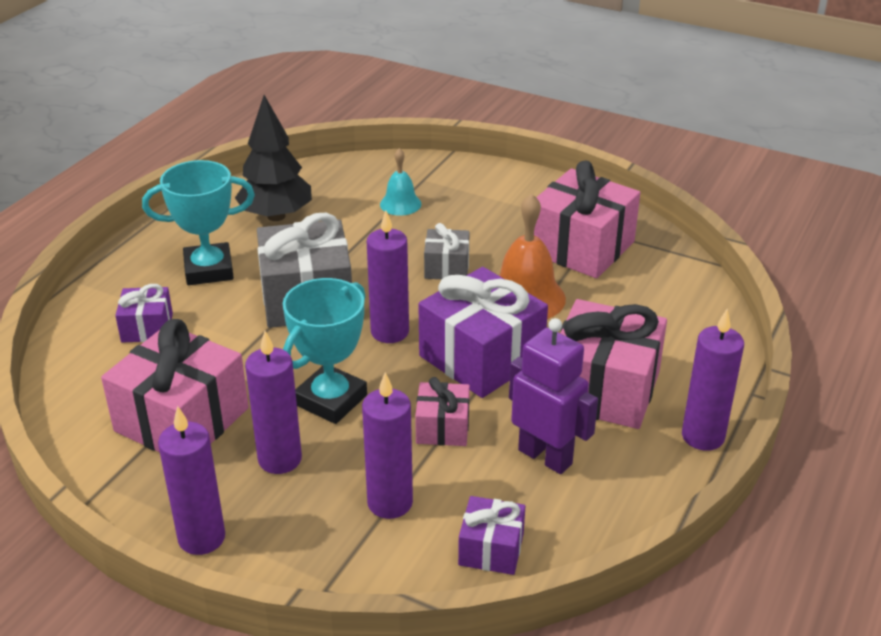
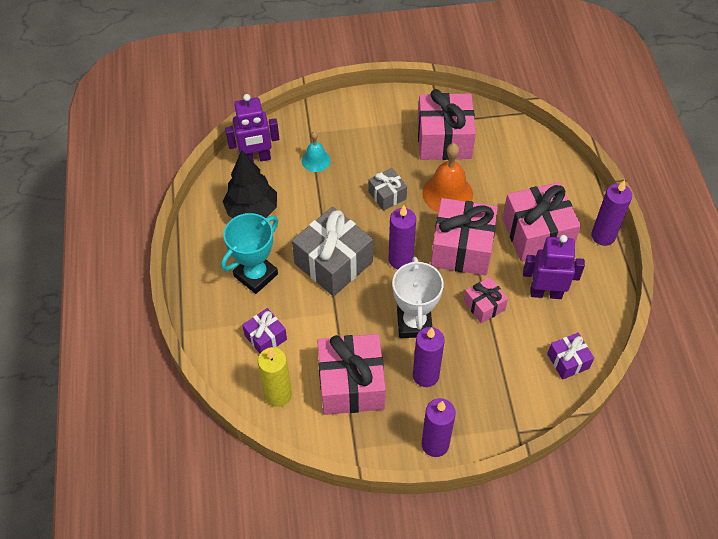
camera: 35 degrees left, 20 degrees up
turquoise trophy [283,278,367,424] -> white trophy [392,257,444,338]
purple candle [362,372,413,519] -> none
purple gift [418,267,548,398] -> pink gift [431,198,498,275]
none -> purple robot [225,94,279,162]
none -> yellow candle [258,347,292,407]

